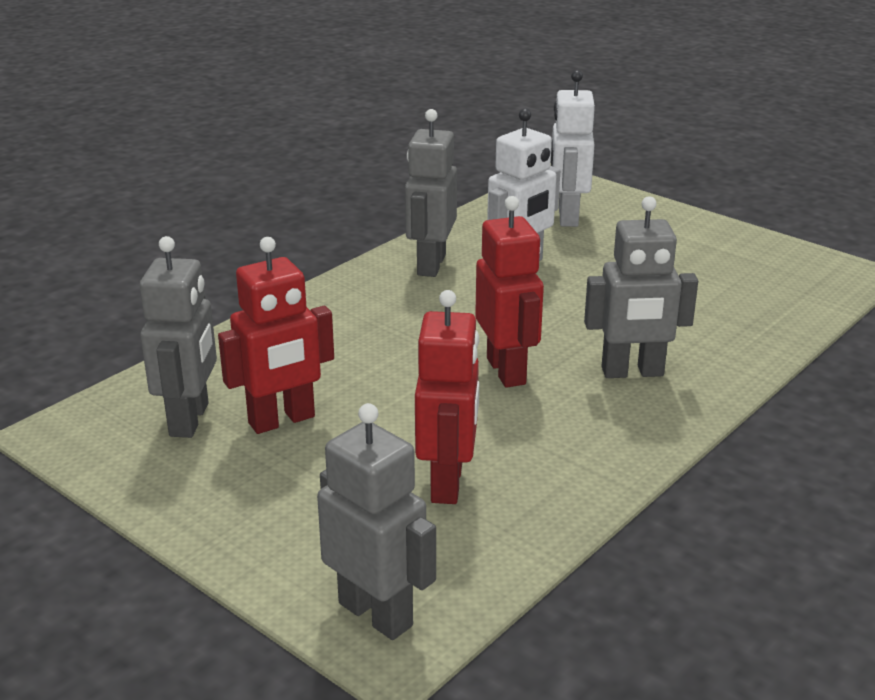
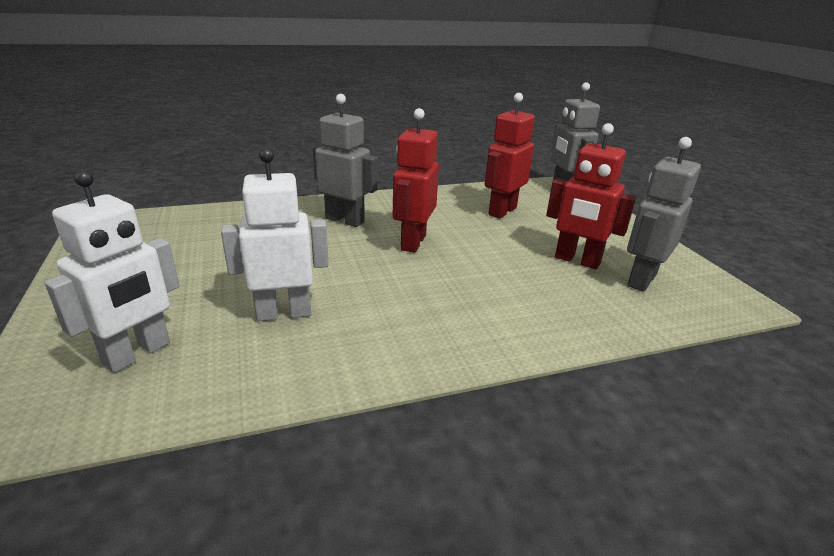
camera: 150 degrees left, 0 degrees up
red robot [218,237,334,434] -> red robot turned 150 degrees counterclockwise [546,123,636,269]
grey robot [405,109,457,277] -> none

